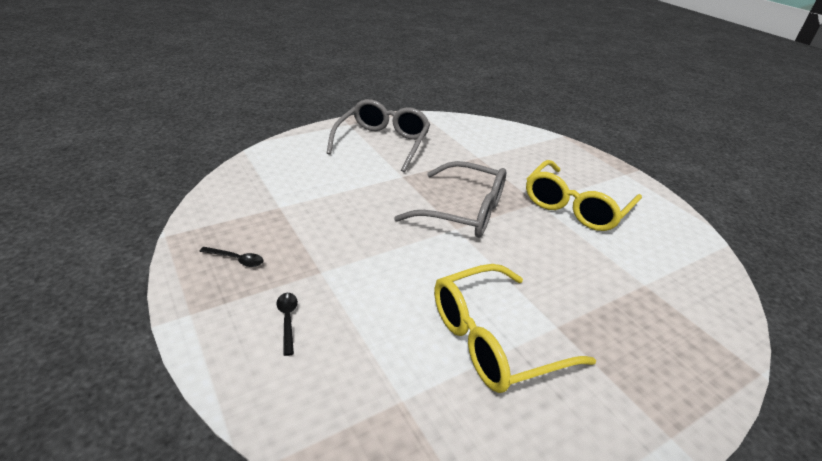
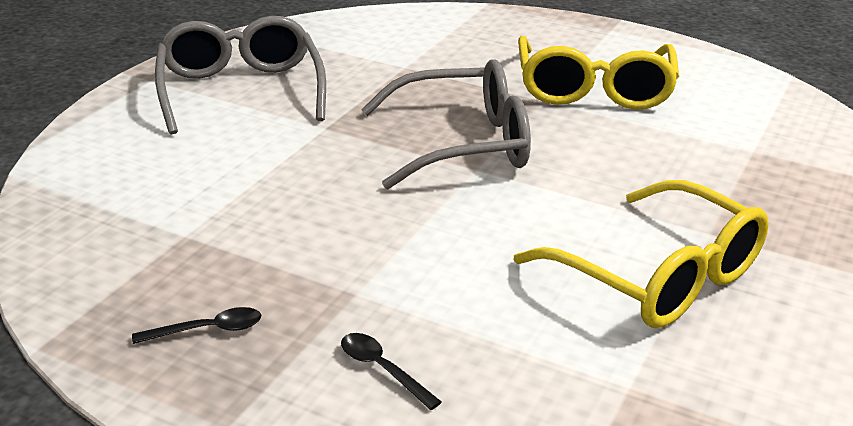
camera: 30 degrees left, 5 degrees down
yellow glasses [434,264,596,393] -> yellow glasses turned 75 degrees counterclockwise [514,180,769,328]

